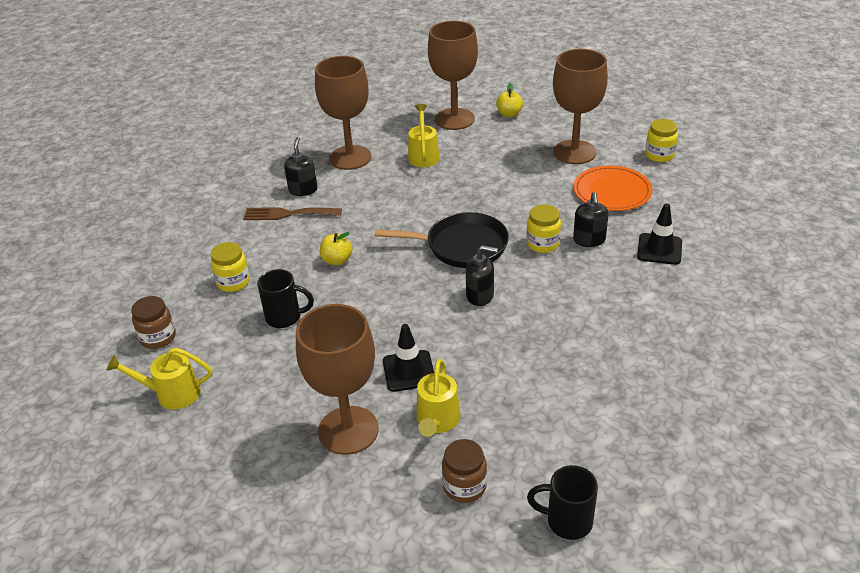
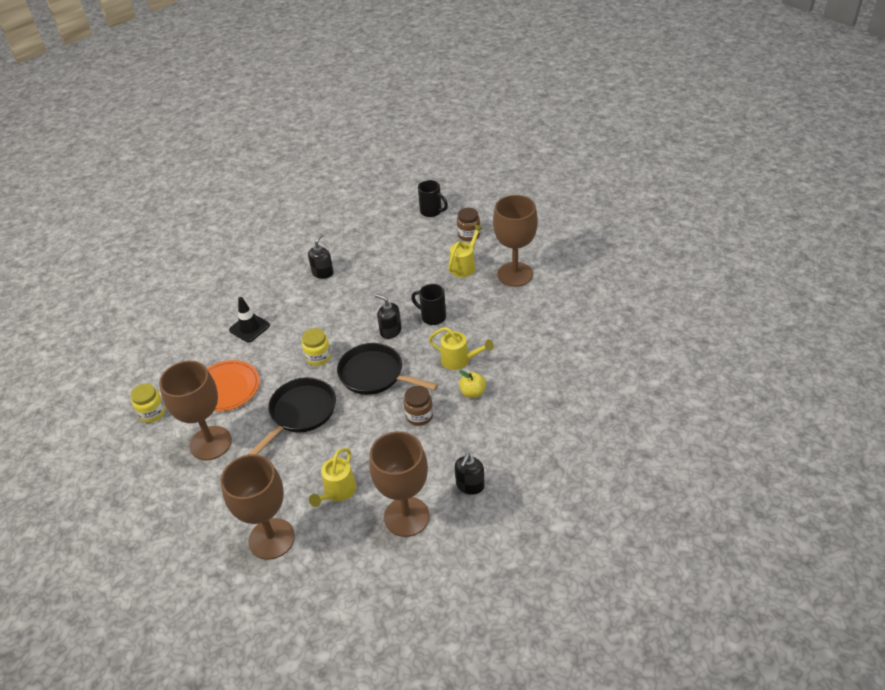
camera: 155 degrees left, 5 degrees up
yellow watering can [107,348,212,409] -> yellow watering can moved to [429,327,494,370]
brown jar [131,296,176,349] -> brown jar moved to [404,386,433,426]
yellow jar [211,242,250,292] -> none
brown fork [243,207,342,220] -> none
black mug [257,269,314,328] -> black mug moved to [411,284,446,325]
black traffic cone [383,324,434,392] -> none
yellow apple [496,83,523,117] -> none
black soap dispenser [573,192,608,247] -> black soap dispenser moved to [308,234,334,279]
none -> black pan [248,377,336,455]

